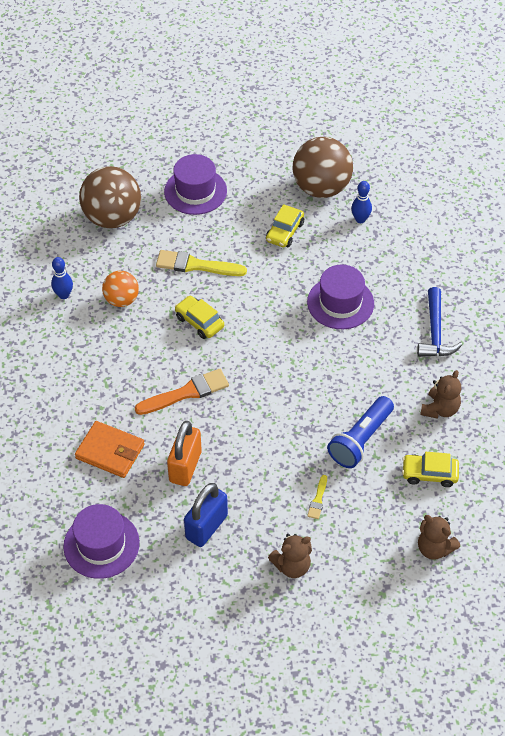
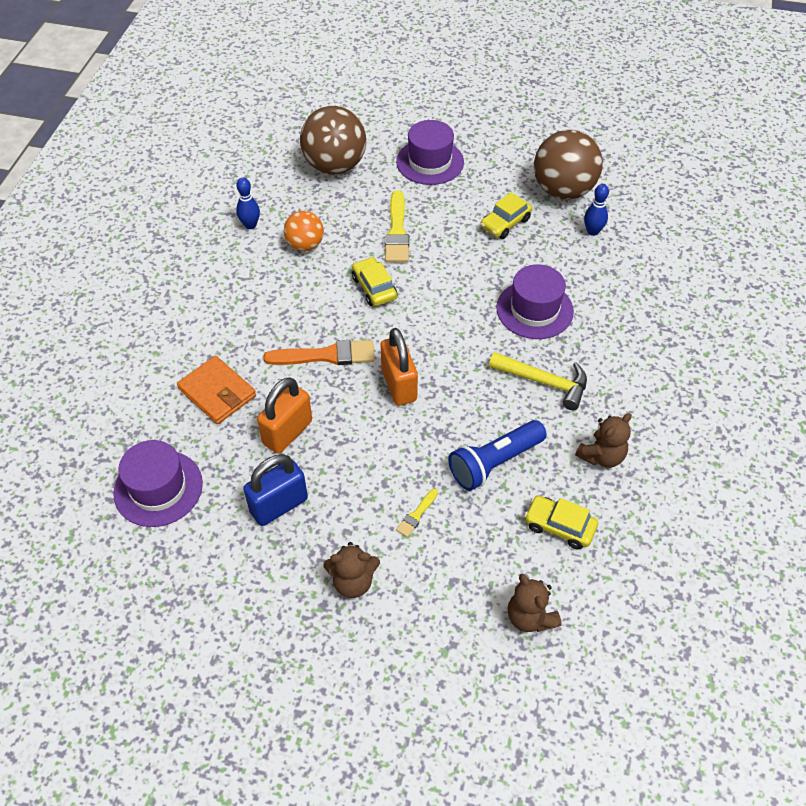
camera: 20 degrees right, 0 degrees up
yellow brush [156,250,247,276] -> yellow brush turned 120 degrees counterclockwise [385,190,409,262]
blue hammer [417,287,462,357] -> none
none -> orange padlock [381,328,418,405]
none -> yellow hammer [489,352,587,410]

